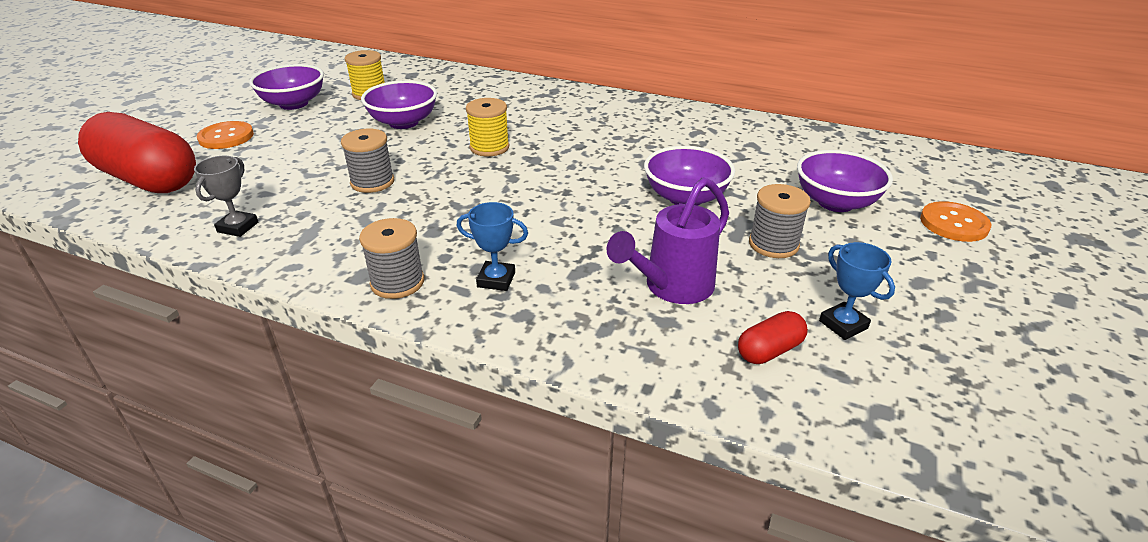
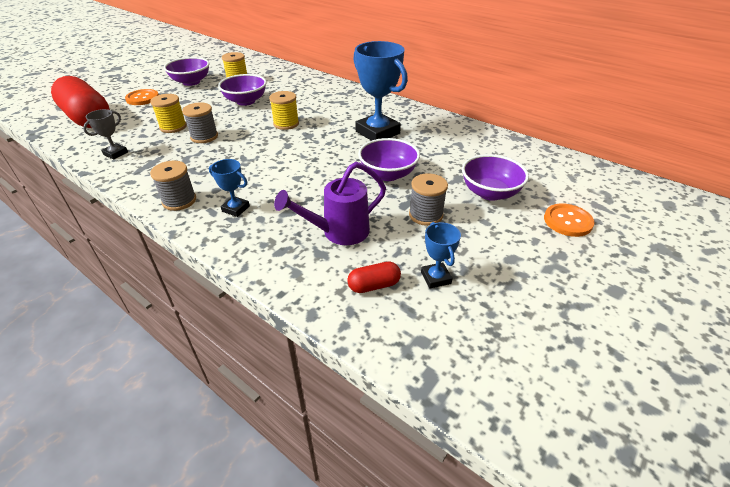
camera: 15 degrees right, 5 degrees up
none -> yellow spool [150,94,187,133]
none -> blue trophy [353,41,408,141]

